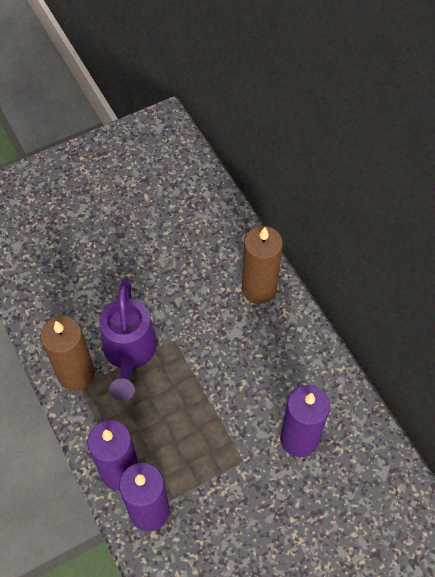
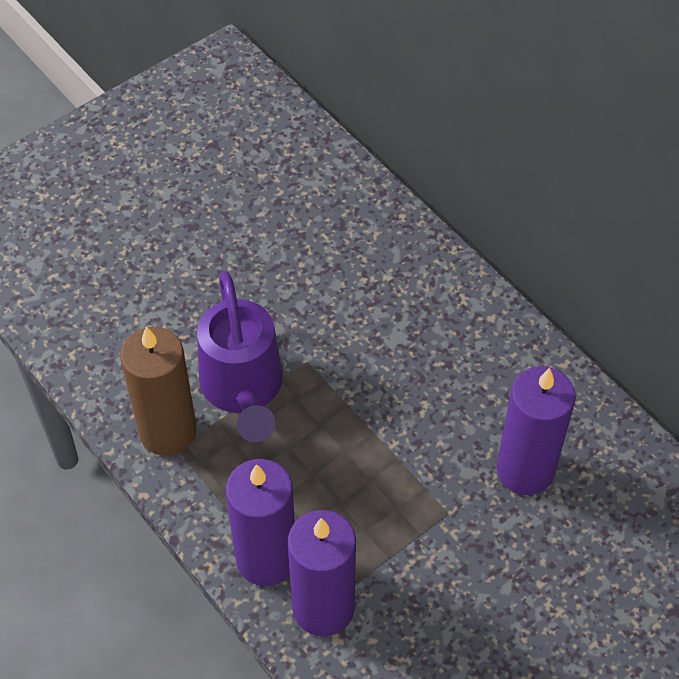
camera: 10 degrees left, 5 degrees down
brown candle [242,226,283,304] -> none

